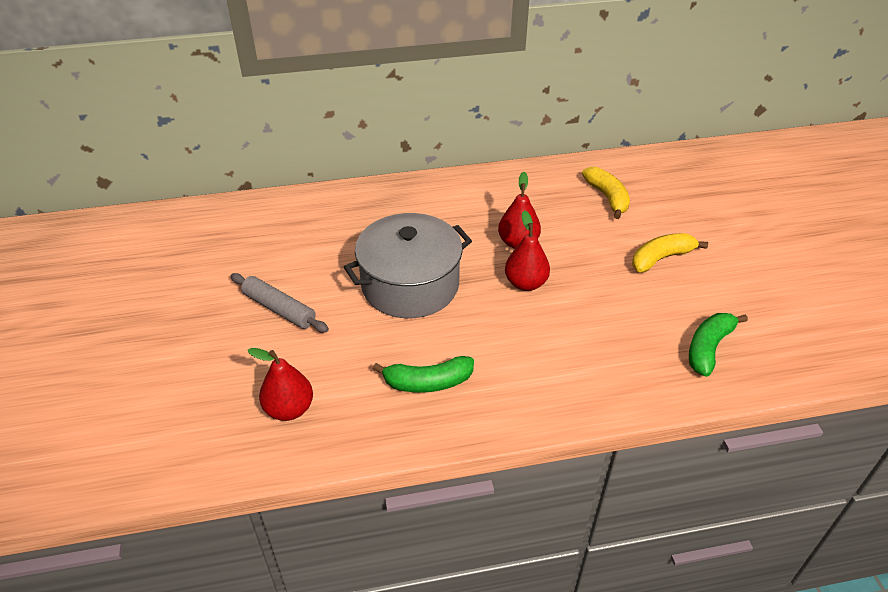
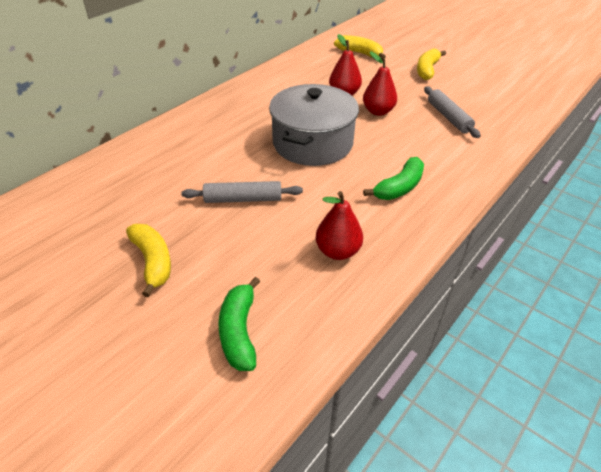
camera: 40 degrees left, 0 degrees up
green banana [689,313,748,377] -> green banana moved to [218,277,260,371]
none -> yellow banana [126,224,171,297]
none -> grey rolling pin [424,86,481,138]

